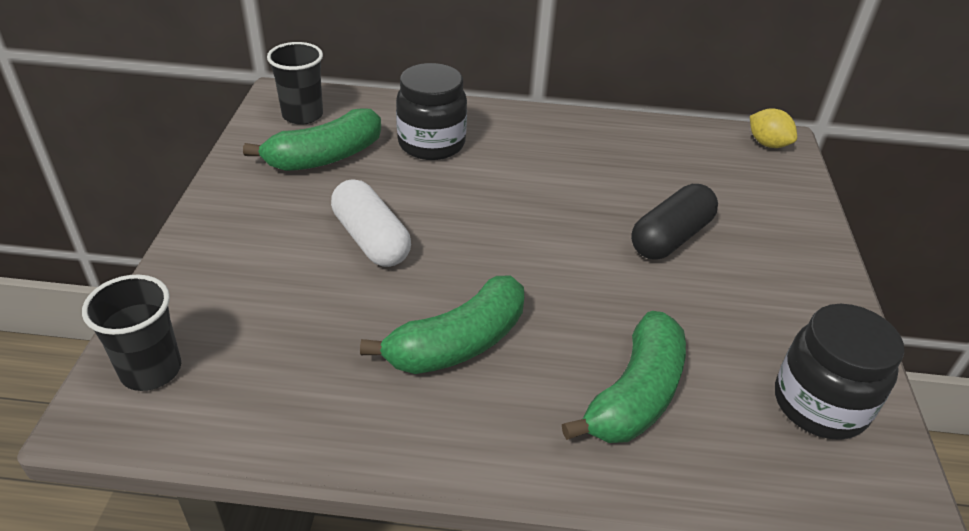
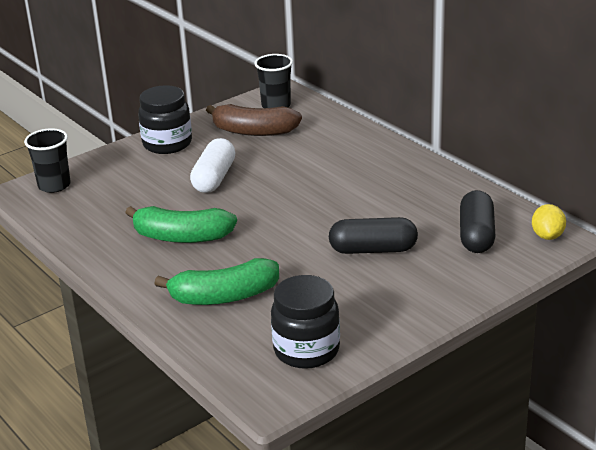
camera: 50 degrees right, 10 degrees down
green banana [243,109,381,171] -> brown banana [206,104,302,136]
black jar [396,63,467,160] -> black jar moved to [138,85,192,154]
none -> black capsule [460,190,495,253]

